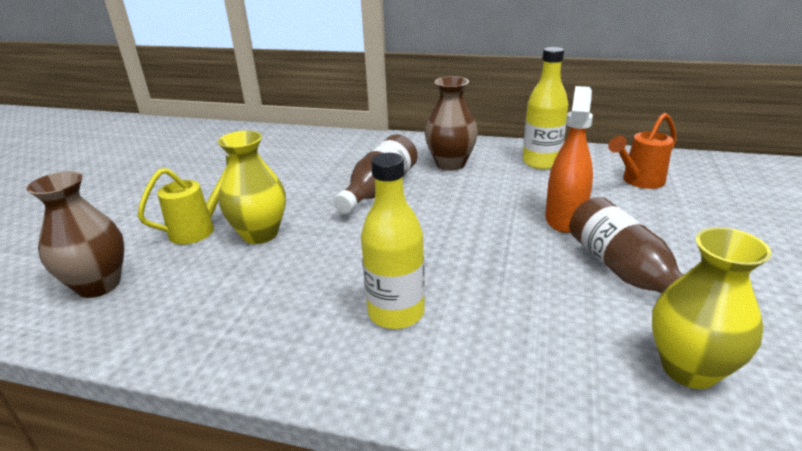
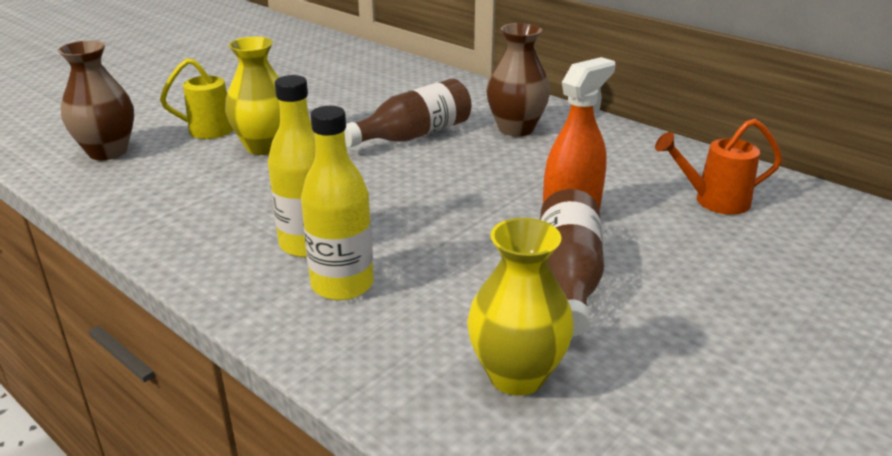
camera: 25 degrees right, 0 degrees up
yellow bottle [523,47,568,169] -> yellow bottle moved to [301,106,374,301]

